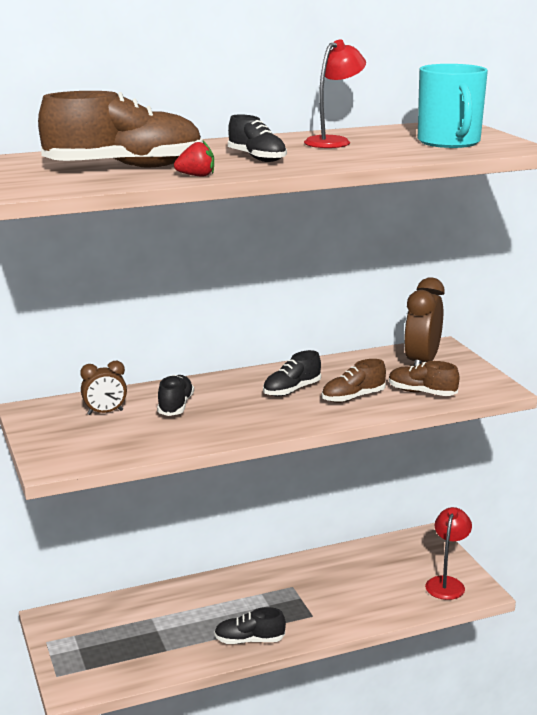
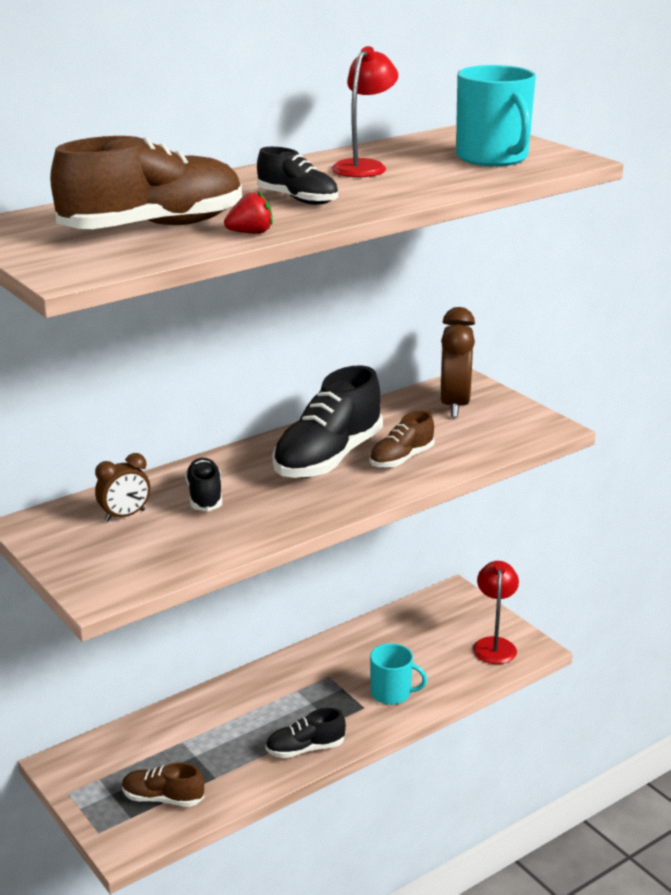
camera: 15 degrees left, 5 degrees up
black shoe [263,350,321,397] -> black shoe [272,365,383,478], size x1.88
brown shoe [389,361,459,396] -> brown shoe moved to [122,762,204,807]
none -> turquoise mug [370,643,427,705]

